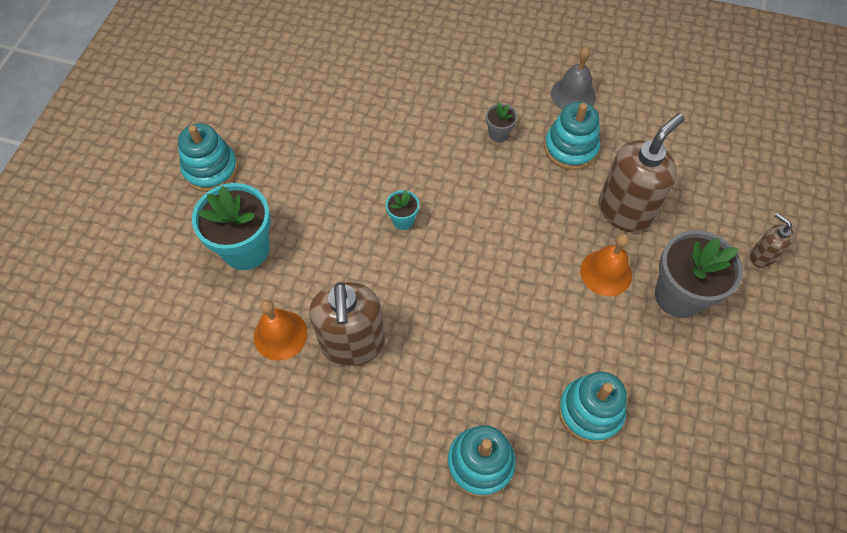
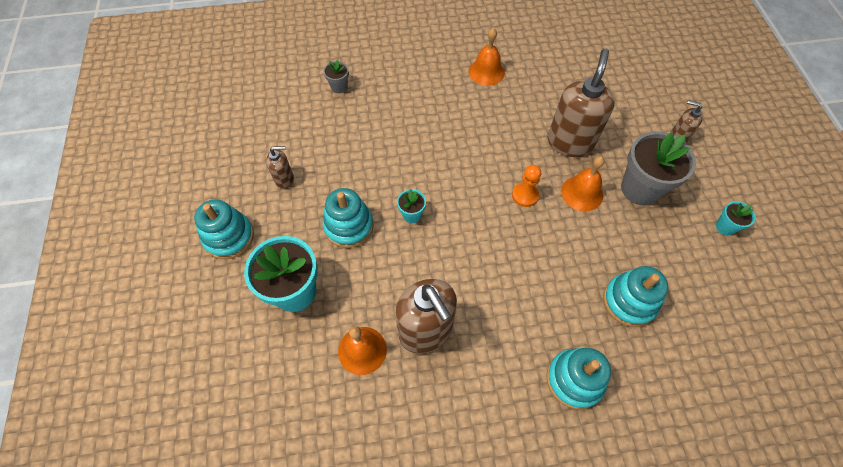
camera: 25 degrees left, 0 degrees up
grey flower pot [486,102,517,143] -> grey flower pot moved to [323,60,349,94]
turquoise stacking toy [544,102,600,170] -> turquoise stacking toy moved to [323,188,374,248]
grey bell [551,47,596,110] -> orange bell [469,28,505,86]
none -> brown soap dispenser [266,146,294,189]
none -> orange pawn [512,165,541,207]
none -> turquoise flower pot [716,201,756,235]

